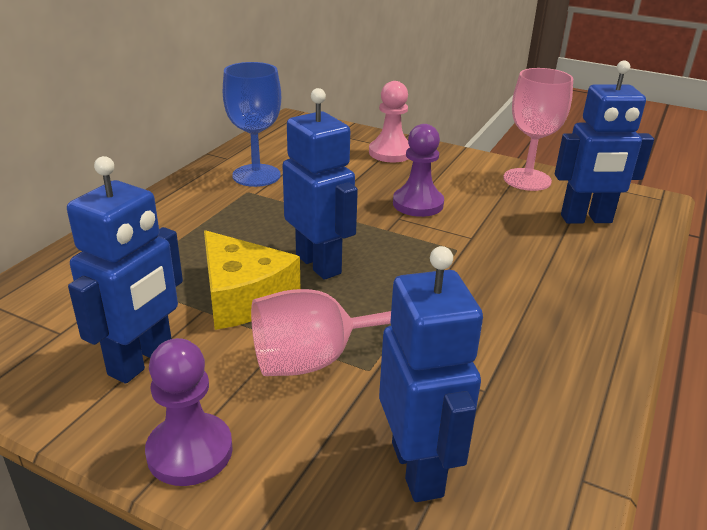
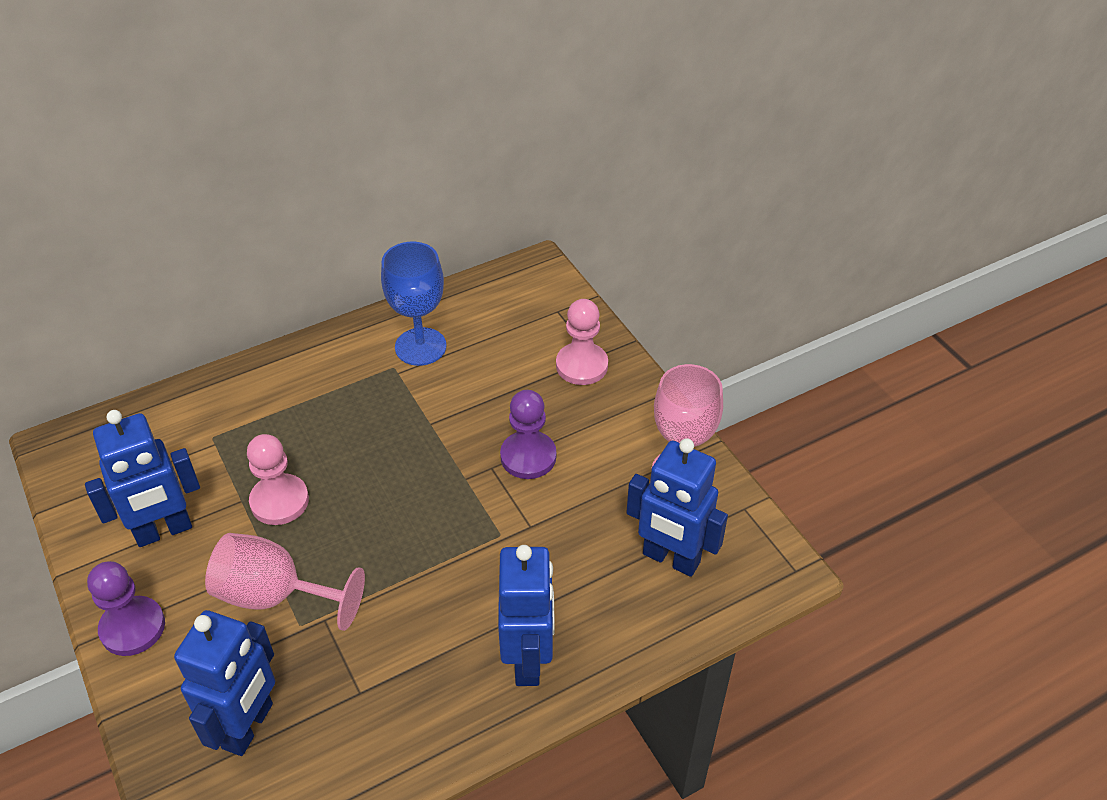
camera: 35 degrees right, 15 degrees up
yellow cheese [204,230,300,330] -> pink pawn [247,434,309,525]
blue robot [282,88,358,280] -> blue robot moved to [498,545,555,686]

